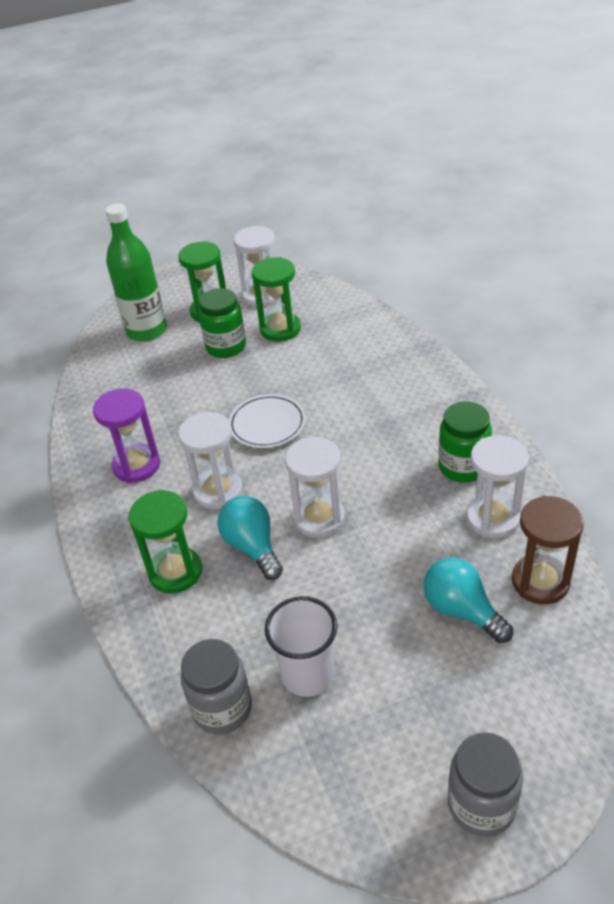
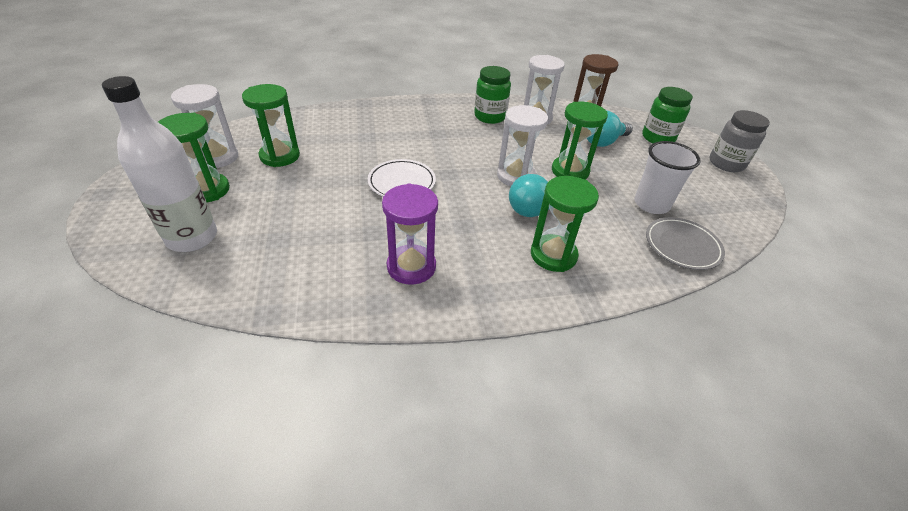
camera: 85 degrees left, 0 degrees up
green bottle [105,203,167,342] -> white bottle [102,76,217,252]
white hourglass [178,412,243,509] -> none
grey jar [181,639,252,734] -> grey plate [646,217,725,270]
green jar [198,288,246,358] -> green jar moved to [642,87,693,143]
none -> green hourglass [552,102,608,180]

